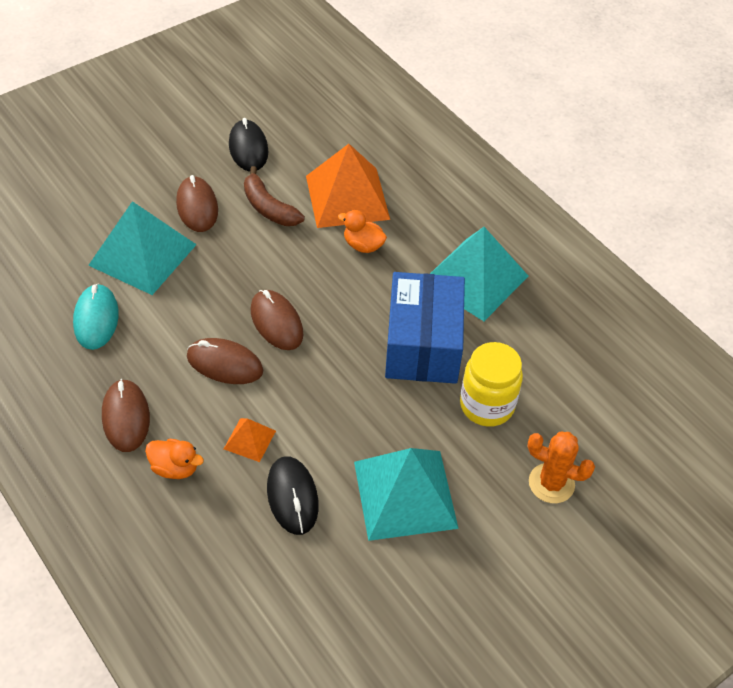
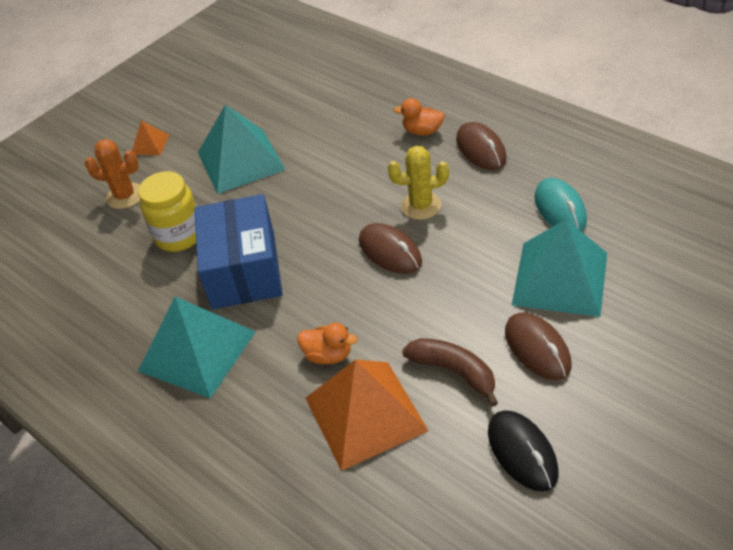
camera: 175 degrees right, 5 degrees down
brown mouse [187,338,263,384] -> yellow cactus [388,146,449,220]
orange pyramid [224,418,276,462] -> orange pyramid moved to [132,121,169,155]
black mouse [267,456,319,535] -> none

